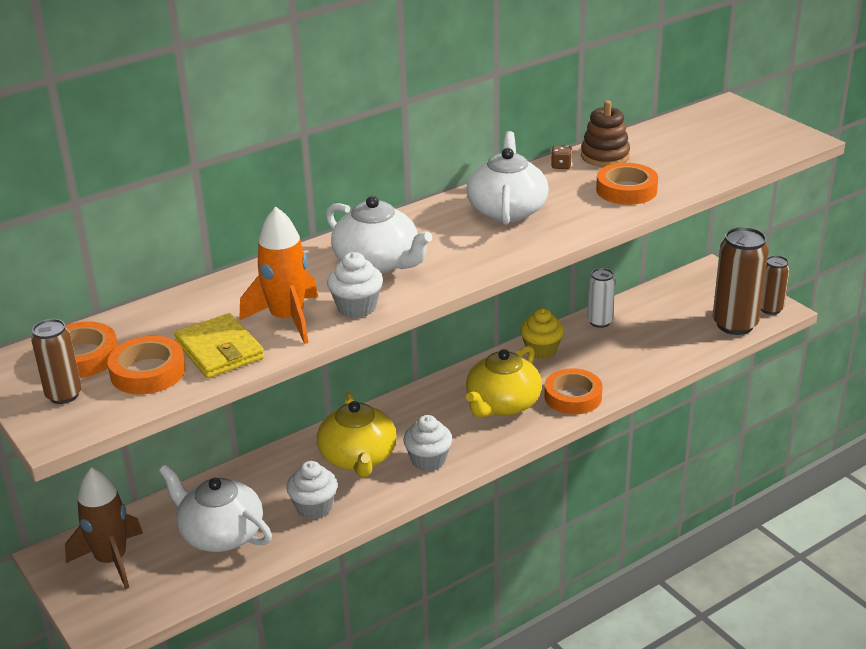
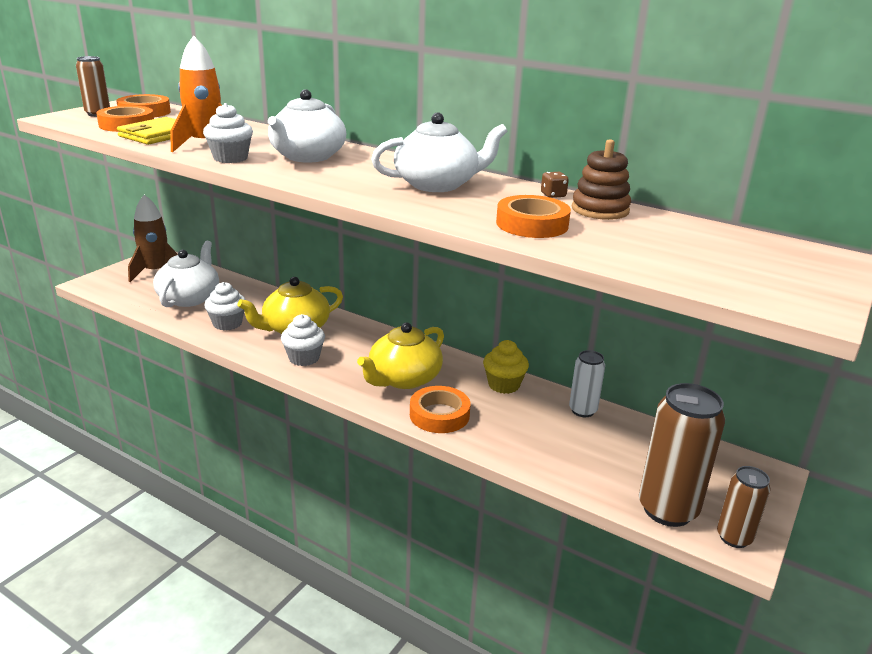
camera: 65 degrees right, 5 degrees down
yellow teapot [466,346,542,418] -> yellow teapot turned 60 degrees counterclockwise [357,322,444,389]

